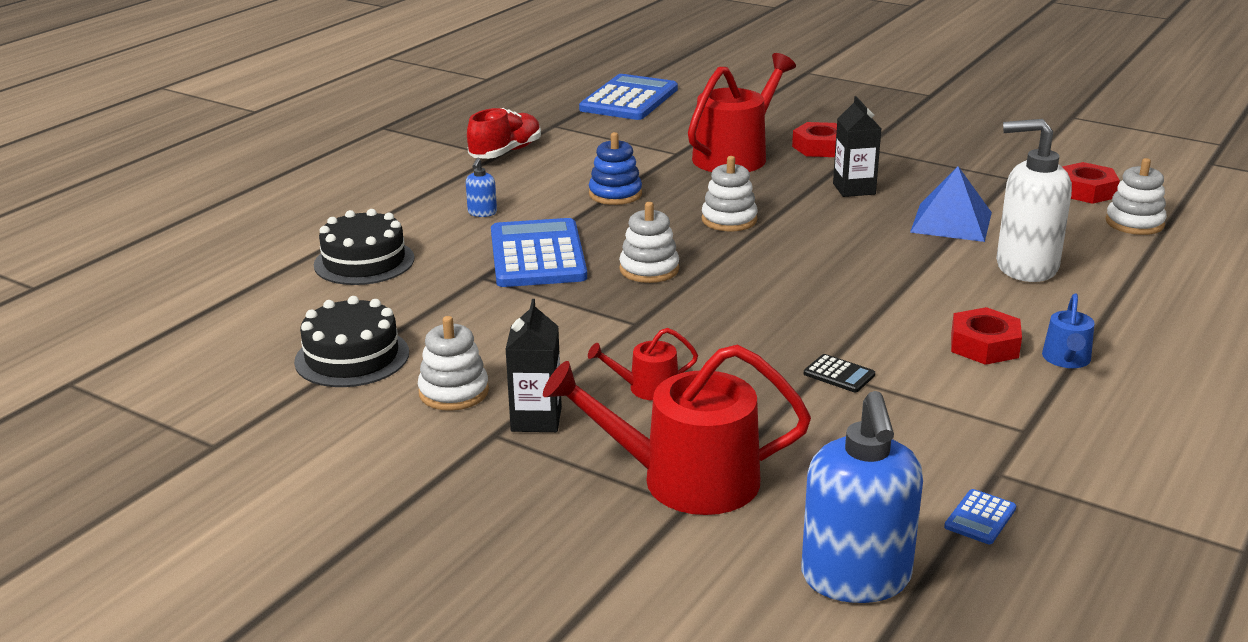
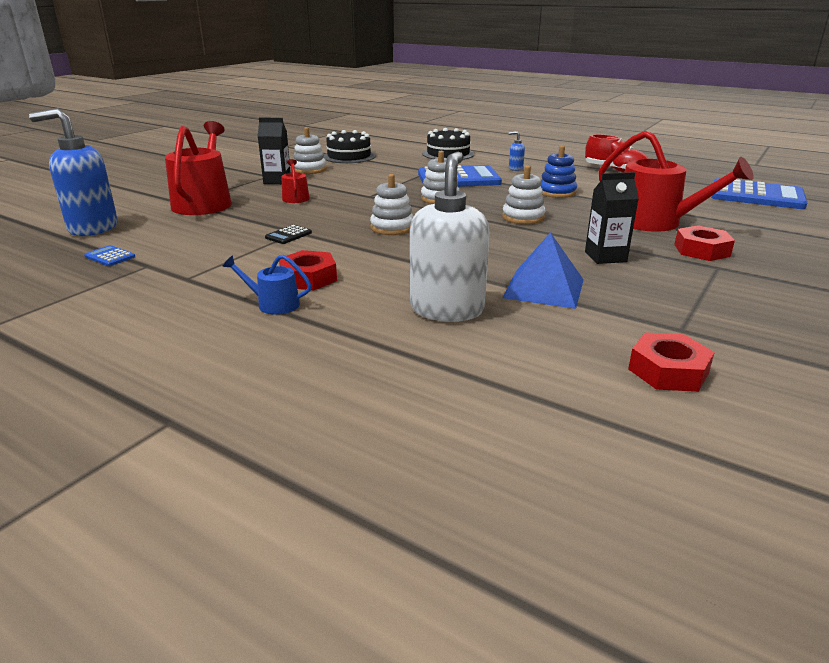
camera: 90 degrees right, 0 degrees up
white stacking toy [1106,158,1167,235] -> white stacking toy moved to [370,174,414,235]

